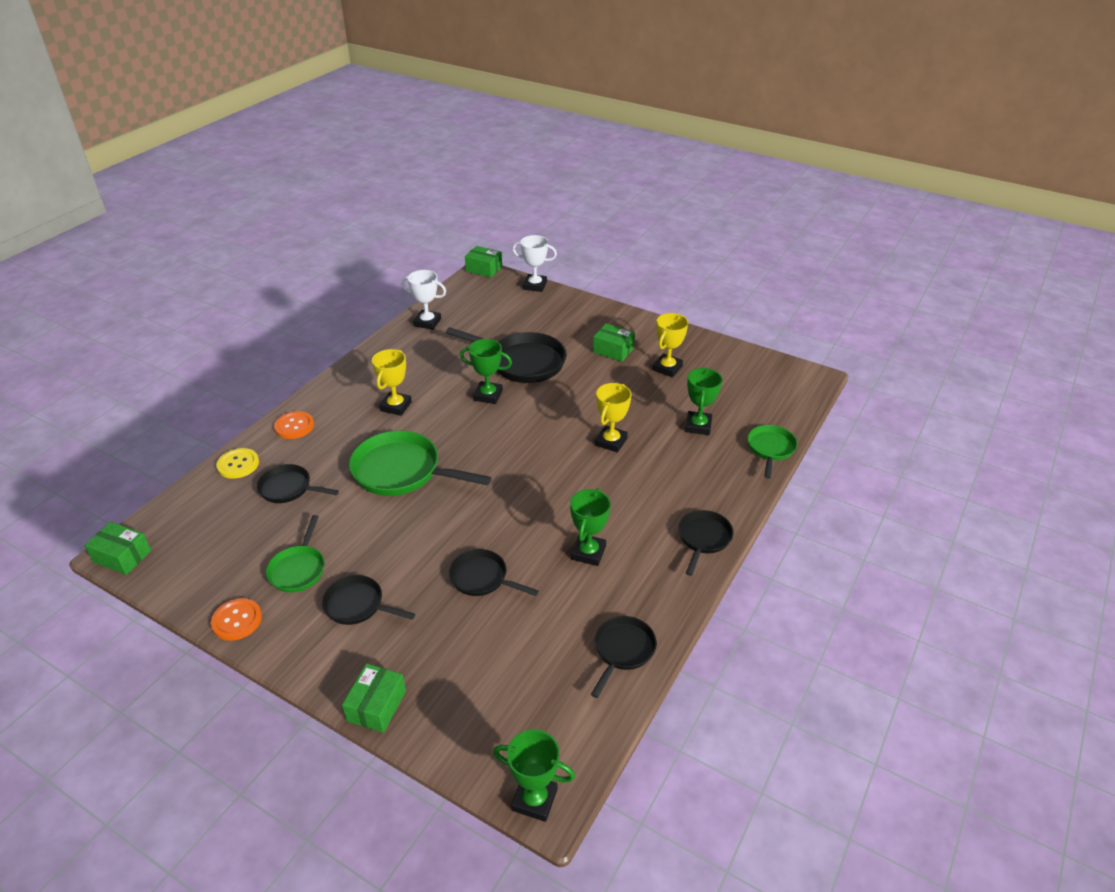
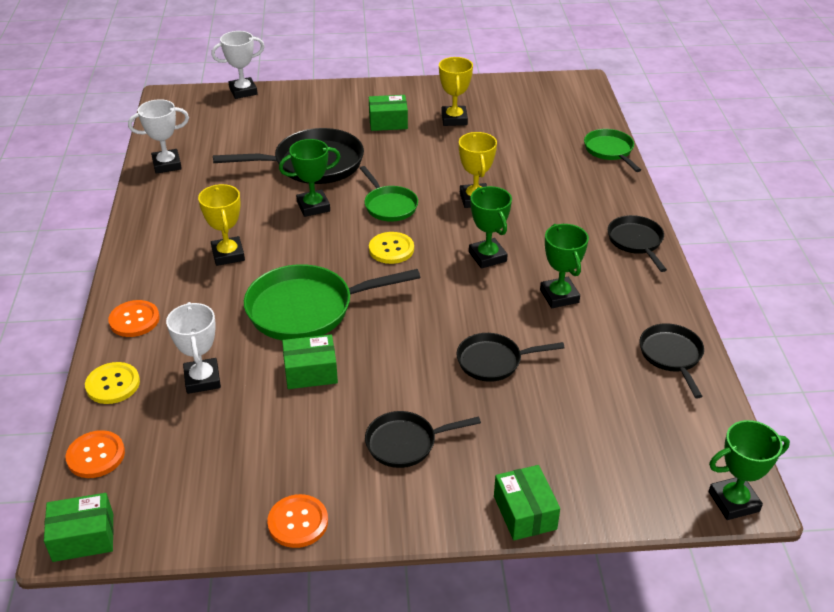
camera: 35 degrees left, 0 degrees up
black pan [257,464,339,503] -> white trophy [166,302,221,394]
green pan [266,515,325,592] -> green pan moved to [360,166,418,222]
green box [465,246,502,278] -> green box moved to [282,335,338,389]
green trophy [685,368,722,435] -> green trophy moved to [469,186,512,269]
none -> orange button [66,430,125,478]
none -> yellow button [369,232,414,264]

